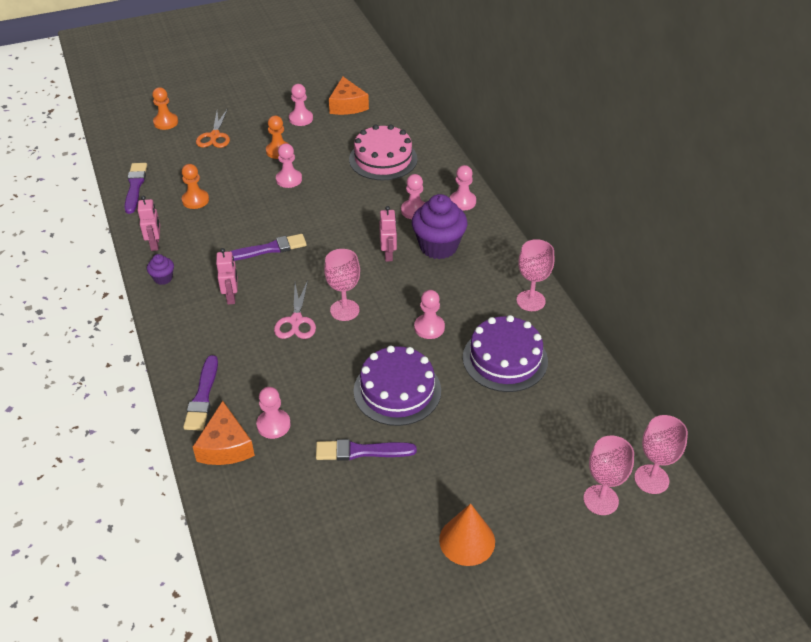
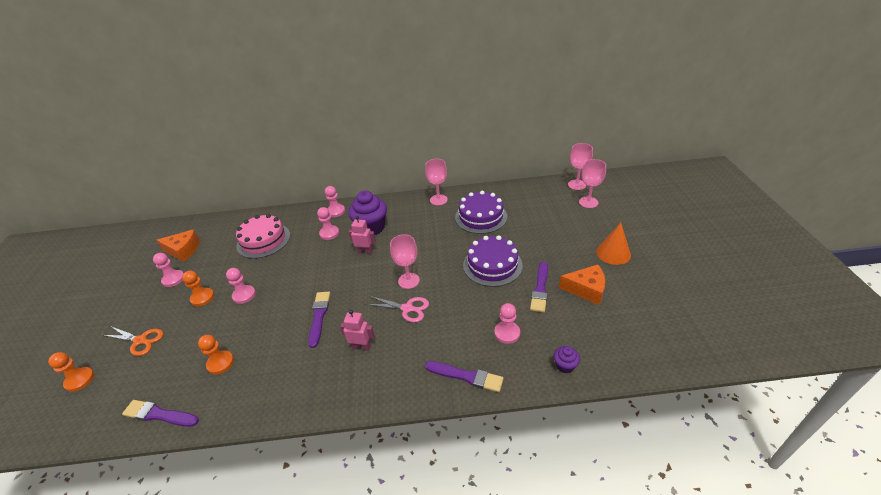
camera: 70 degrees left, 5 degrees down
pink robot [137,196,160,251] -> none
purple cupcake [147,254,174,285] -> purple cupcake moved to [554,346,580,373]
orange cheese [193,401,255,465] -> orange cheese moved to [559,265,606,305]
pink pawn [414,290,445,339] -> none

